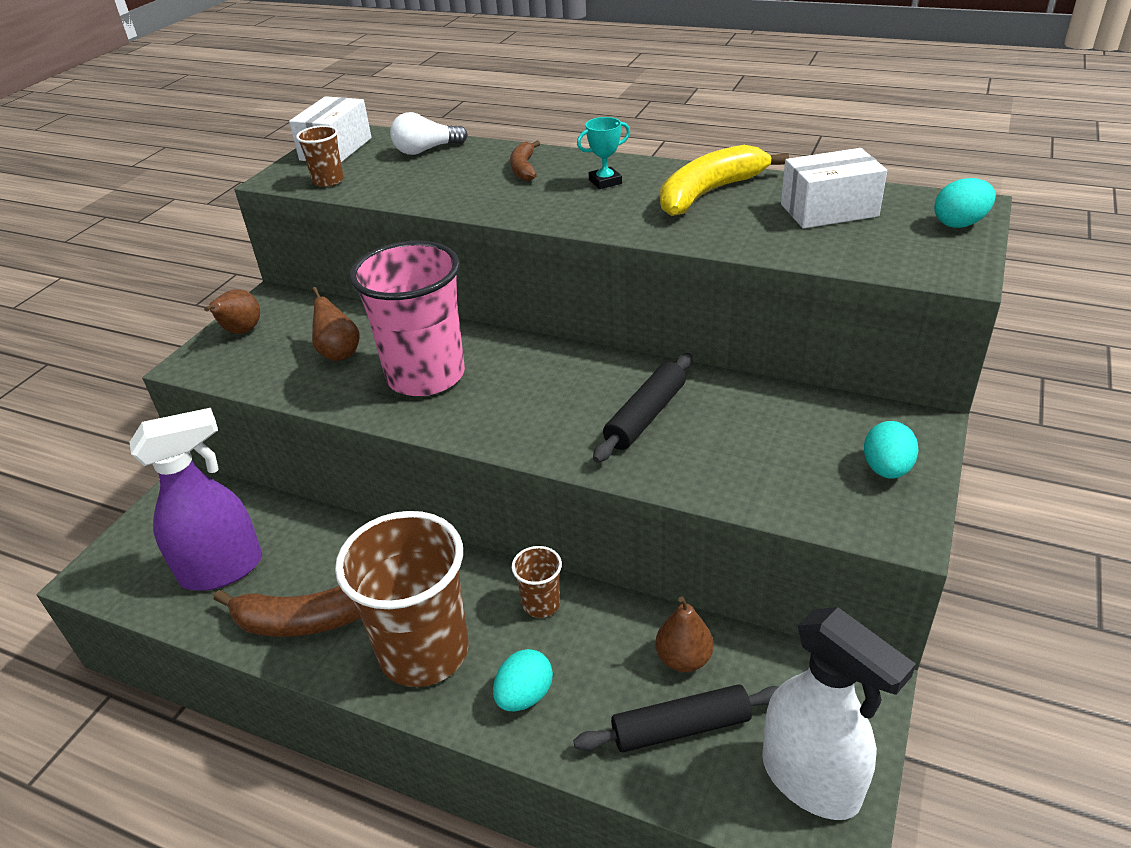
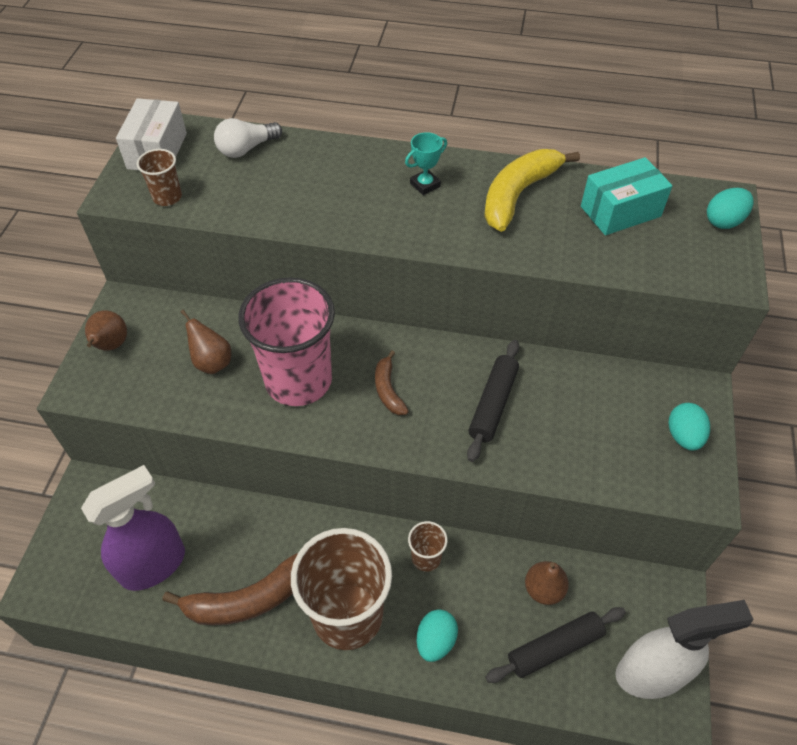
camera: 15 degrees left, 15 degrees up
brown banana [510,140,540,181] -> brown banana moved to [375,351,409,415]
white spray bottle [762,607,916,820] -> white spray bottle turned 45 degrees counterclockwise [615,600,753,699]
white box [781,148,887,228] -> turquoise box [581,157,673,235]

